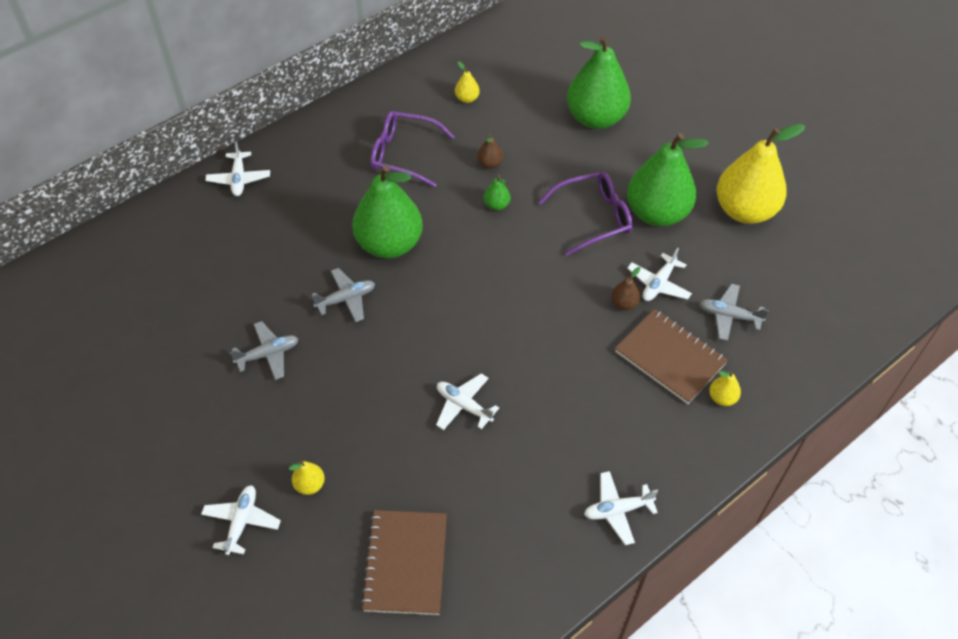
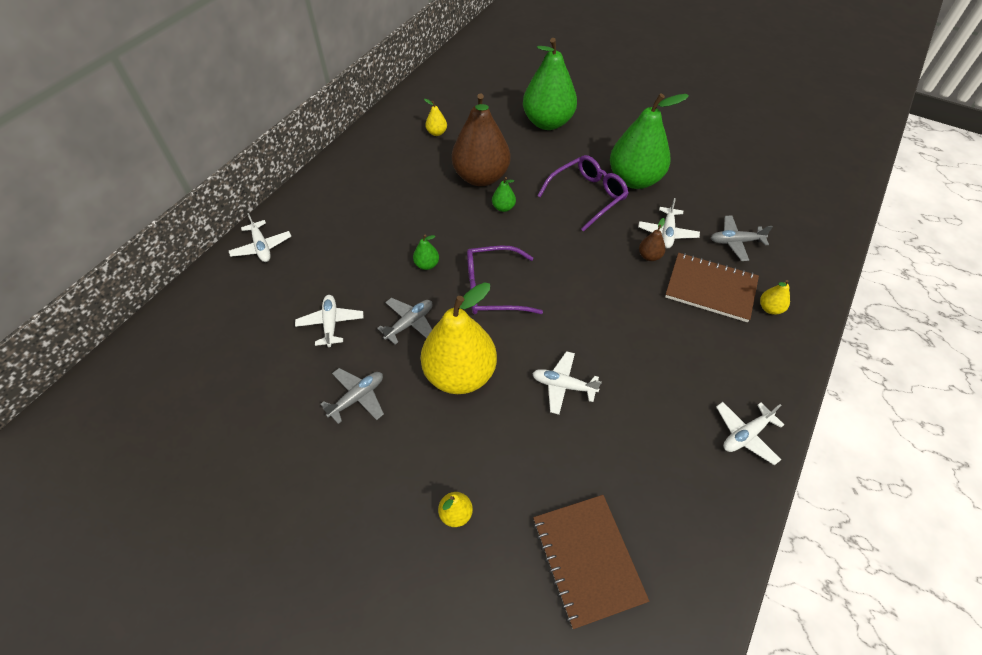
camera: 20 degrees left, 0 degrees up
white plane [201,485,281,555] -> white plane moved to [295,295,364,347]
green pear [352,165,423,258] -> green pear [413,235,439,270], size x0.40
purple glasses [370,111,455,187] -> purple glasses moved to [467,246,543,314]
brown pear [477,134,503,169] -> brown pear [452,93,510,186], size x2.49
yellow pear [717,124,805,224] -> yellow pear moved to [421,282,497,394]

